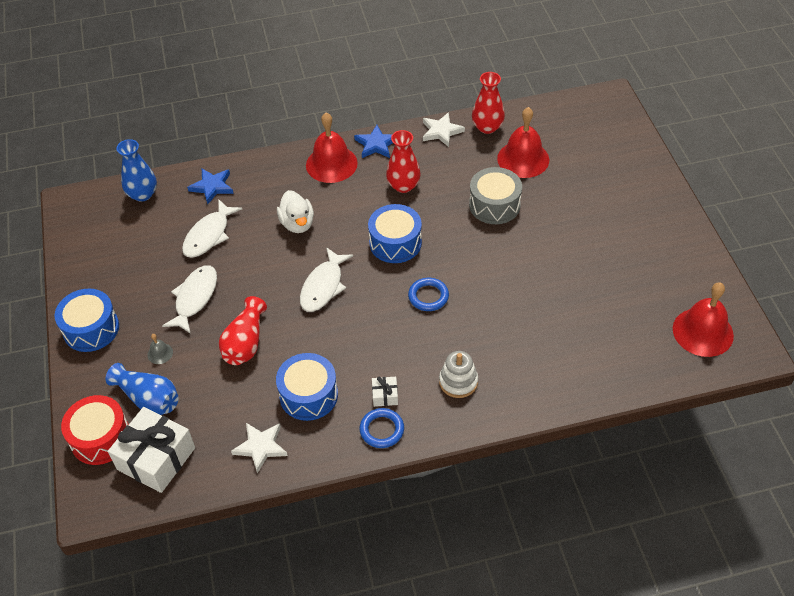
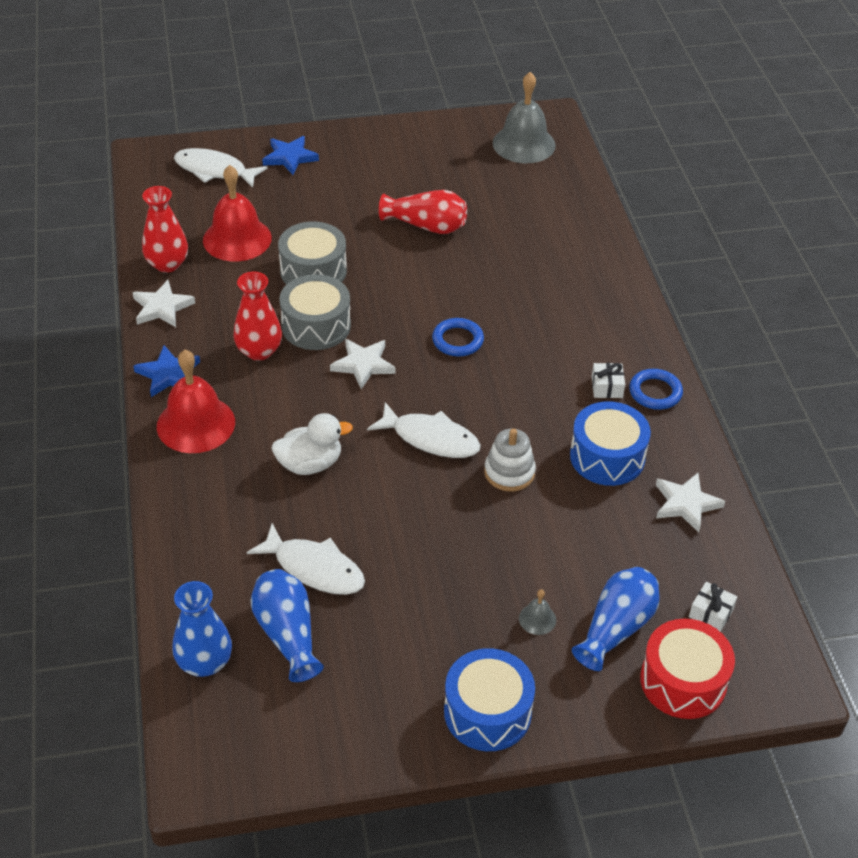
camera: 90 degrees left, 5 degrees down
white gift [108,407,195,493] -> white gift [689,582,737,632], size x0.44
white fish [162,265,217,334] -> white fish moved to [174,148,268,188]
blue star [187,169,234,204] -> blue star moved to [262,136,319,175]
red vase [219,296,267,365] -> red vase moved to [379,190,467,234]
blue drum [368,204,422,263] -> white star [330,339,396,389]
white stacking toy [439,351,478,398] -> white stacking toy moved to [484,428,536,492]
red bell [673,282,734,357] -> grey bell [492,72,556,163]
none -> blue vase [250,569,324,682]
none -> grey drum [279,274,351,350]

